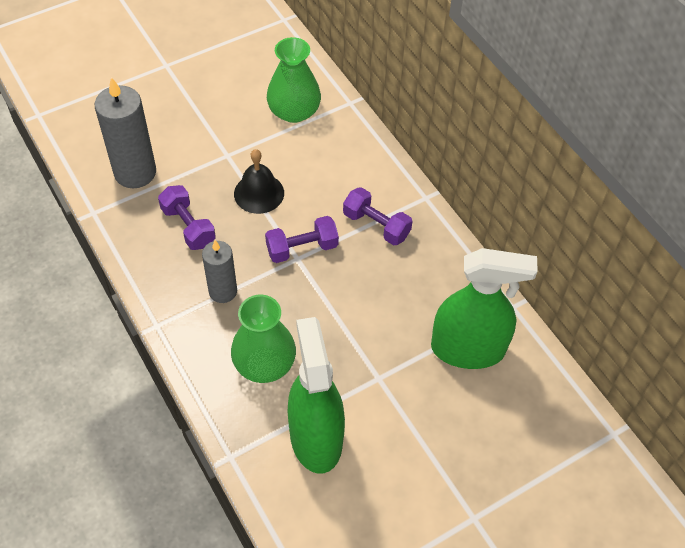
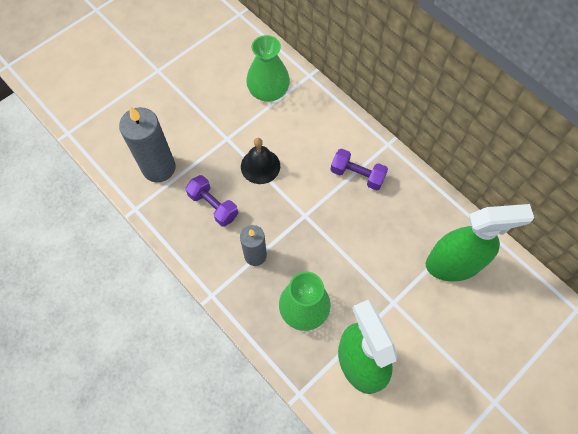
camera: 10 degrees left, 10 degrees up
purple dumbbell [265,216,339,263] -> none

